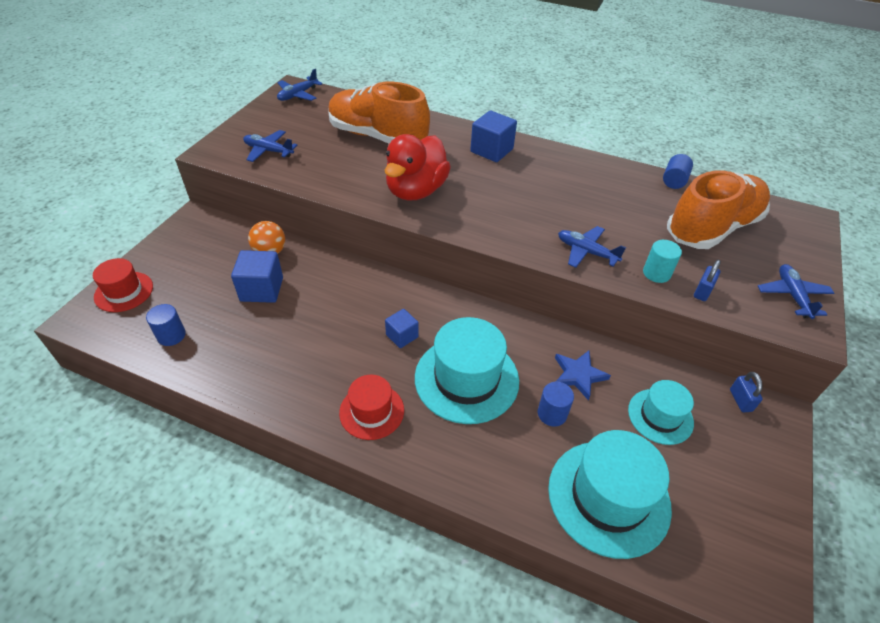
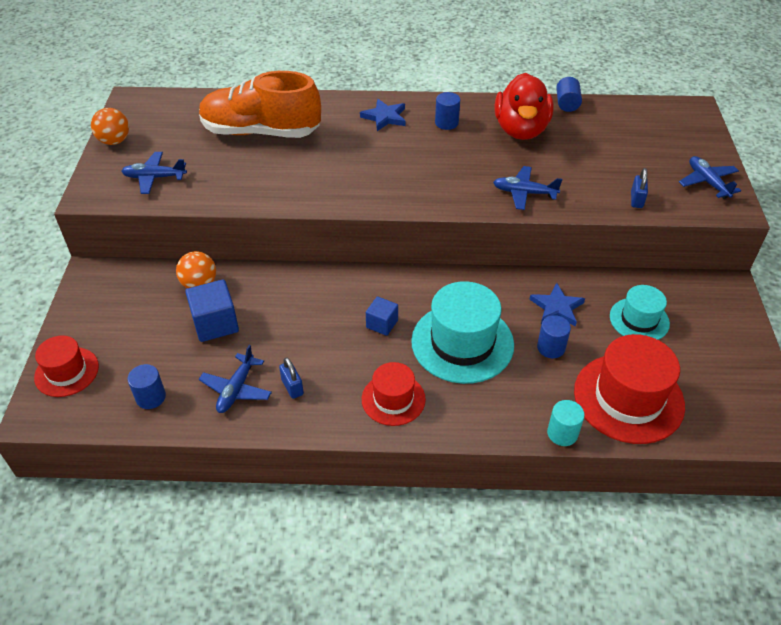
camera: 20 degrees left, 0 degrees up
blue plane [277,69,323,101] -> blue plane moved to [199,345,272,413]
red duck [385,134,451,201] -> red duck moved to [494,73,554,140]
blue cube [470,110,517,162] -> blue star [360,99,406,131]
turquoise hat [548,430,672,559] -> red hat [574,334,685,444]
turquoise cylinder [643,240,682,283] -> turquoise cylinder moved to [547,400,585,446]
orange shoe [667,170,770,249] -> none
blue padlock [730,372,763,412] -> blue padlock moved to [279,357,304,399]
none -> orange ball [91,108,129,145]
none -> blue cylinder [435,92,460,130]

